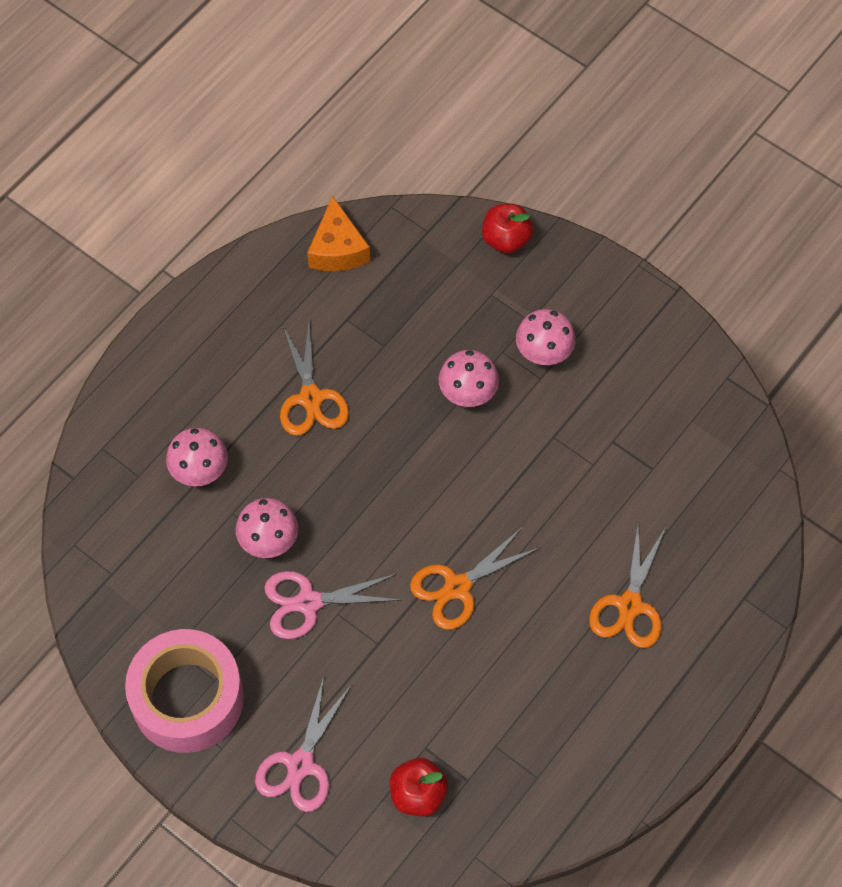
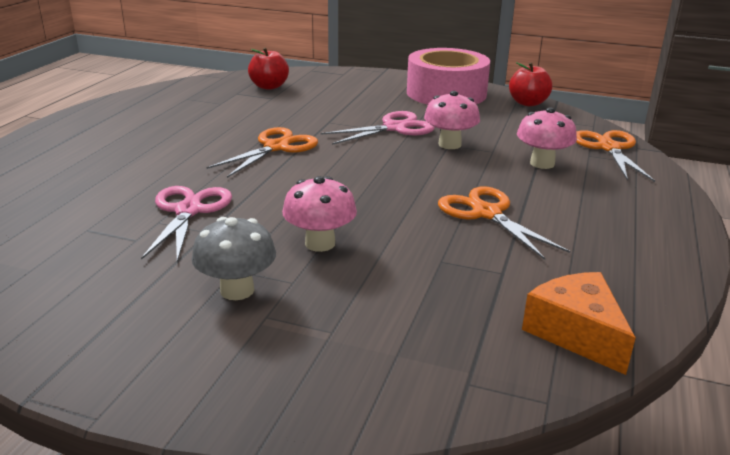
camera: 160 degrees right, 35 degrees down
pink scissors [255,676,352,812] -> pink scissors moved to [141,186,232,262]
red apple [482,204,533,253] -> red apple moved to [509,62,553,106]
pink mushroom [516,309,576,365] -> grey mushroom [192,217,276,300]
orange scissors [589,524,666,648] -> orange scissors moved to [576,130,655,182]

